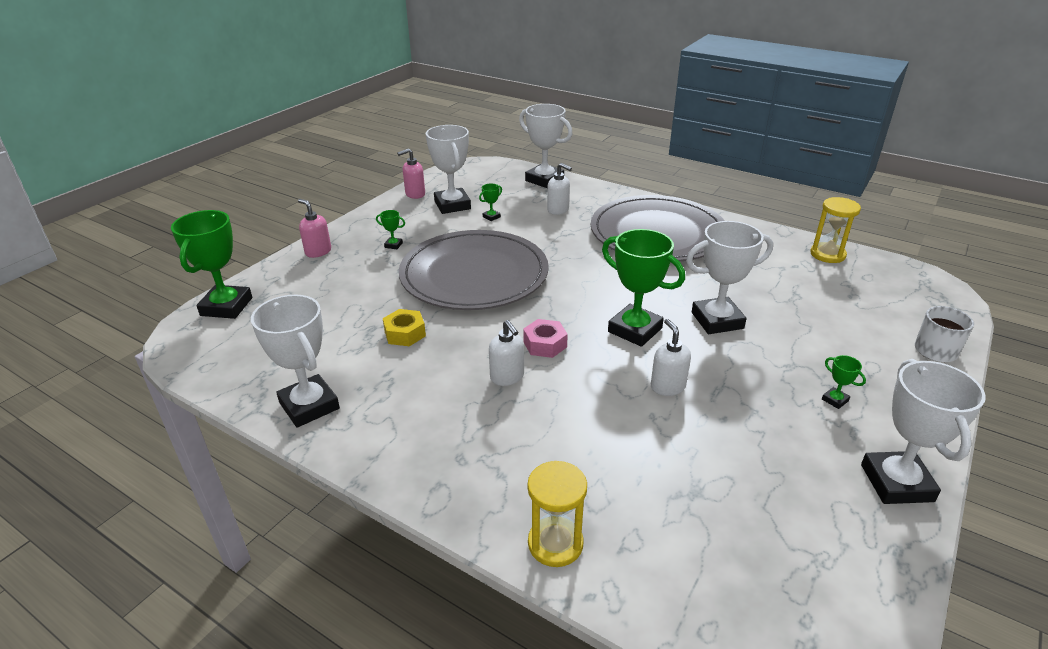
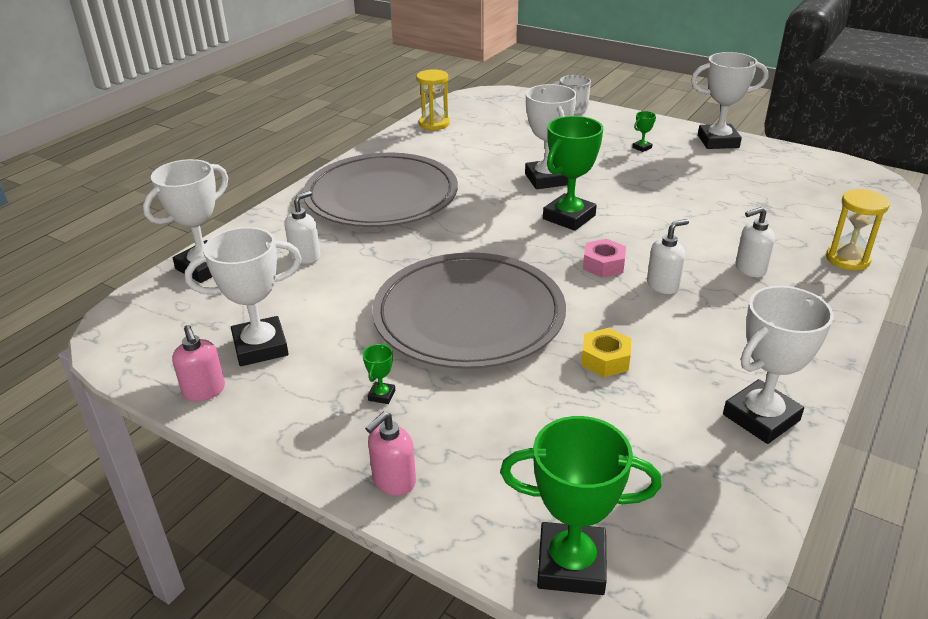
camera: 90 degrees left, 0 degrees up
green trophy [479,184,502,221] -> none
white soap dispenser [651,319,691,396] -> white soap dispenser moved to [735,207,775,277]

